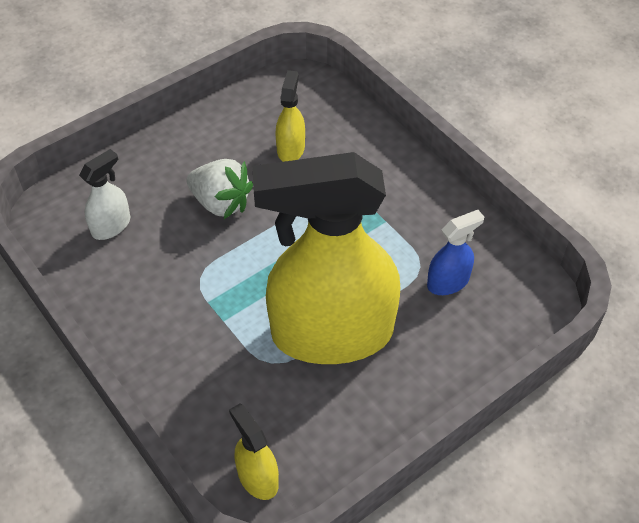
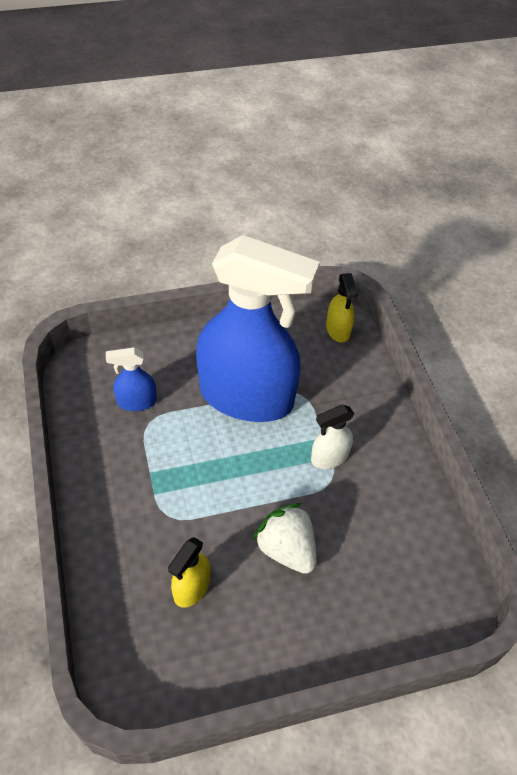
camera: 160 degrees left, 0 degrees up
white spray bottle [79,149,130,240] -> white spray bottle moved to [311,404,354,469]
yellow spray bottle [252,152,400,364] -> blue spray bottle [196,235,320,422]

